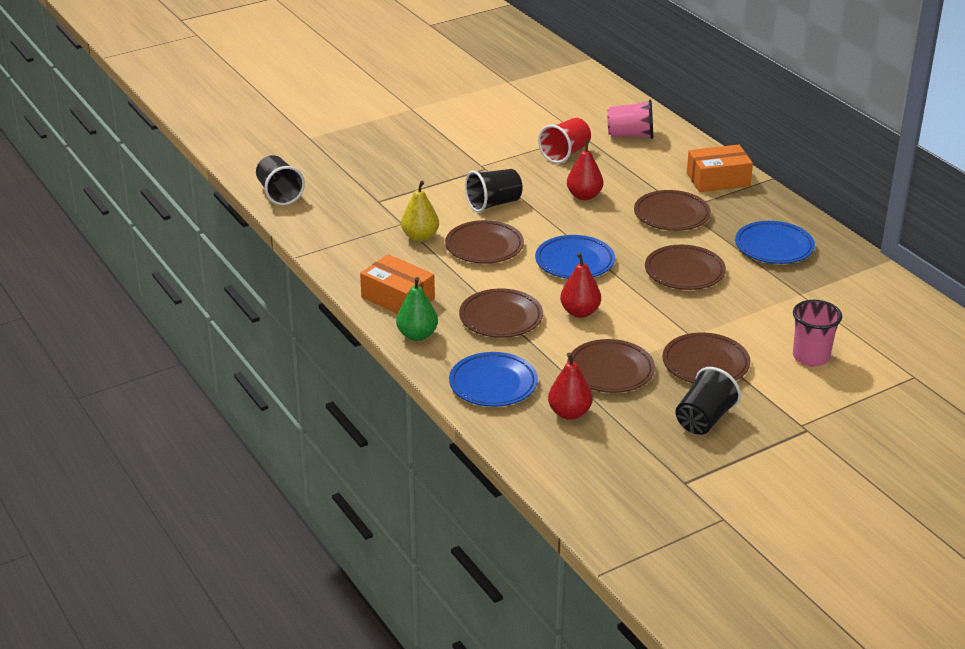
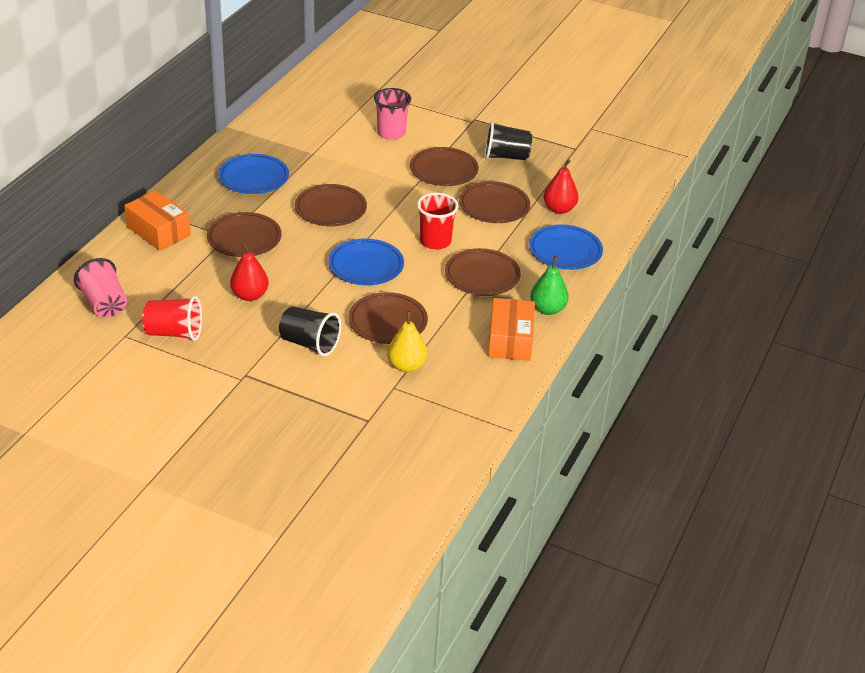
camera: 125 degrees left, 5 degrees up
black cup [256,155,305,205] -> none
red pear [560,253,601,318] -> red cup [417,193,458,250]

